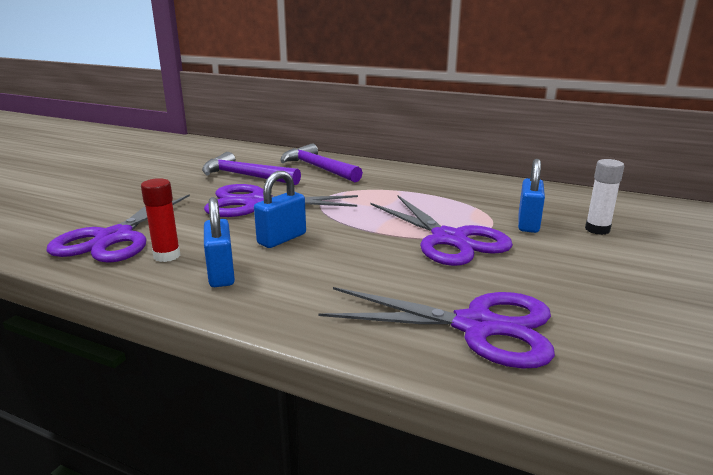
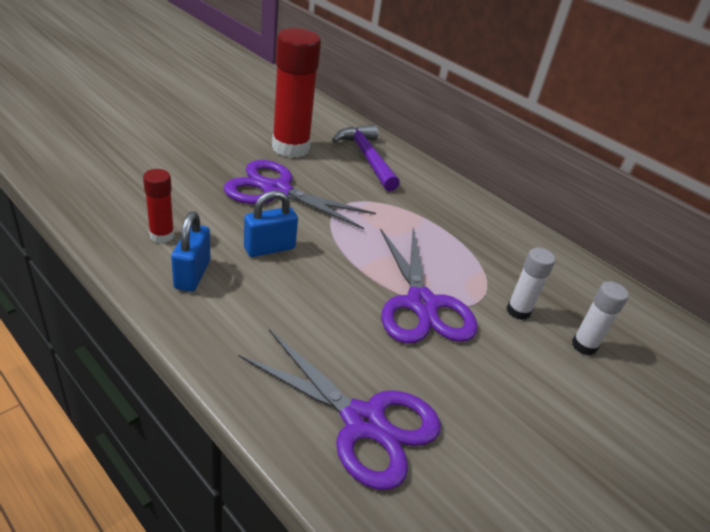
camera: 15 degrees right, 15 degrees up
purple scissors [47,194,190,263] -> none
purple hammer [202,152,301,185] -> red glue stick [272,28,321,158]
blue padlock [518,159,545,233] -> white glue stick [507,248,555,320]

